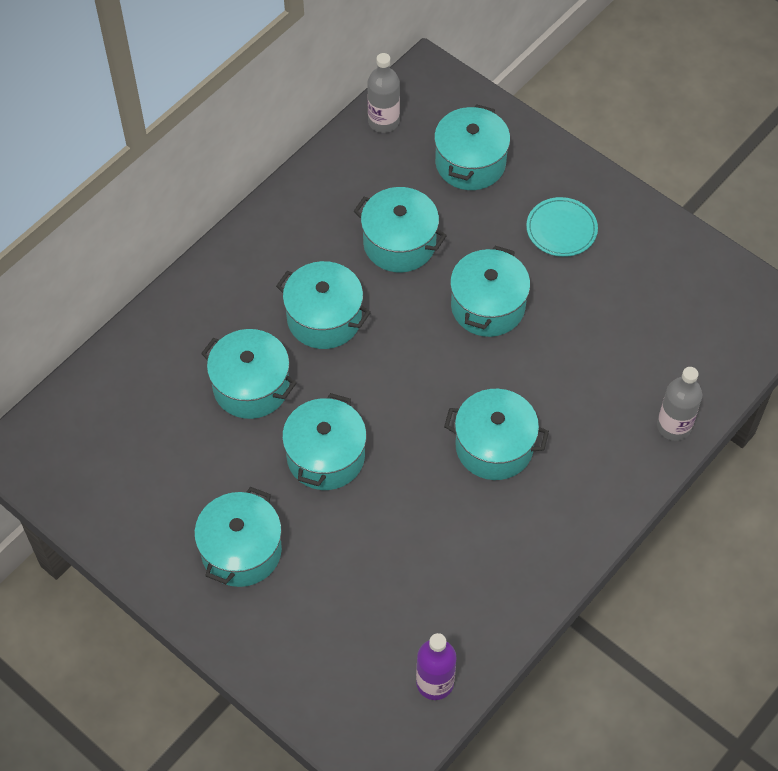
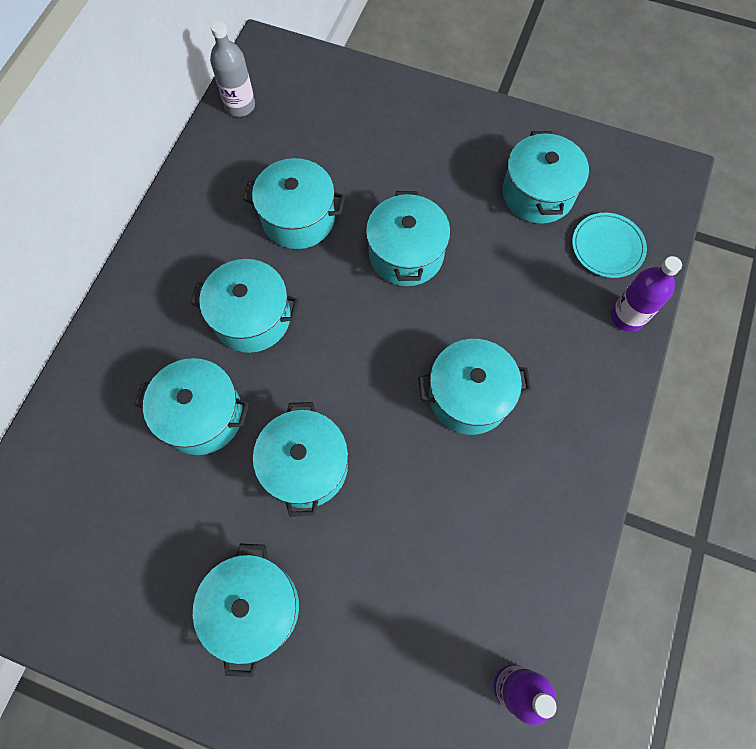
camera: 20 degrees left, 10 degrees up
turquoise pot [434,104,510,190] -> turquoise pot moved to [502,131,589,224]
turquoise plate [526,197,598,257] -> turquoise plate moved to [572,213,647,278]
grey bottle [657,367,702,441] -> purple bottle [611,256,682,332]

